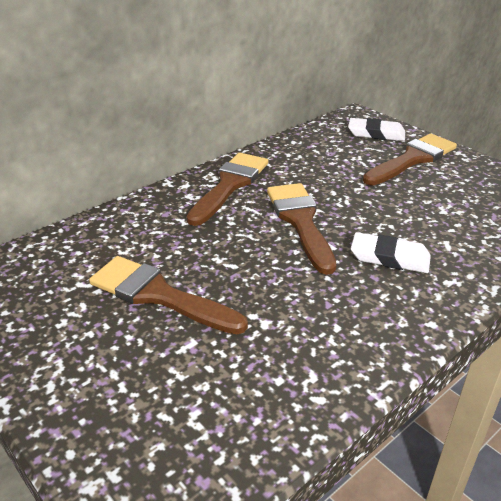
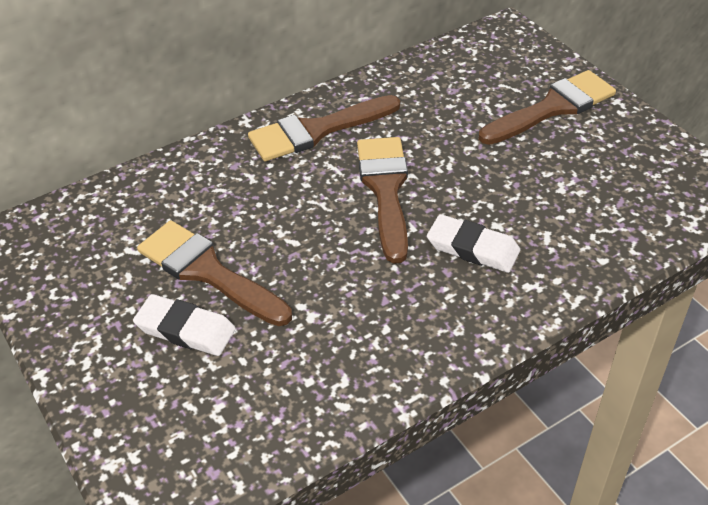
camera: 10 degrees right, 10 degrees up
brown brush [187,153,268,226] -> brown brush turned 150 degrees counterclockwise [248,95,400,161]
white eraser [348,118,405,141] -> white eraser moved to [133,294,236,356]

